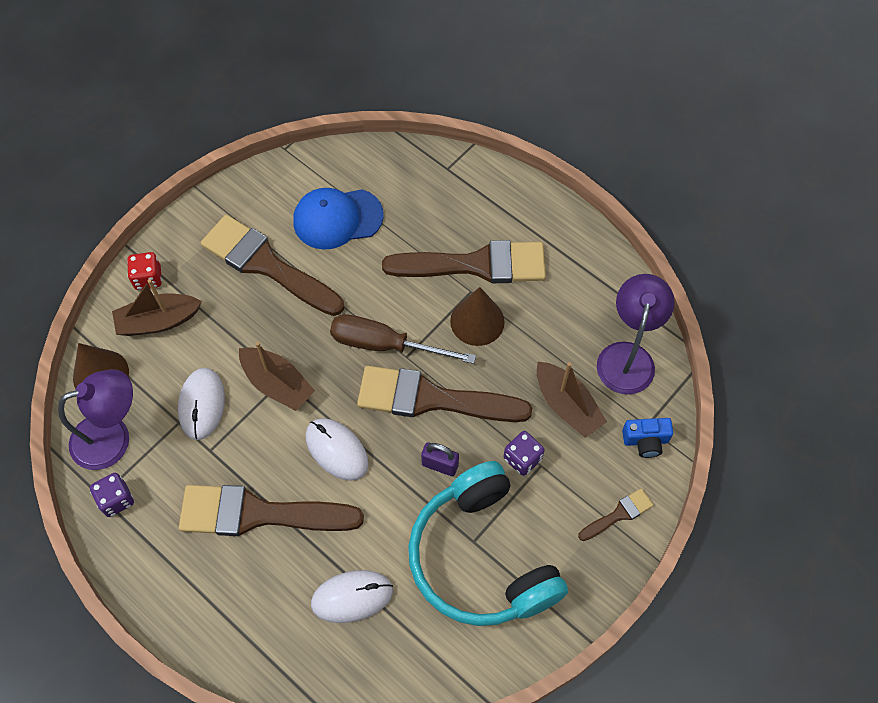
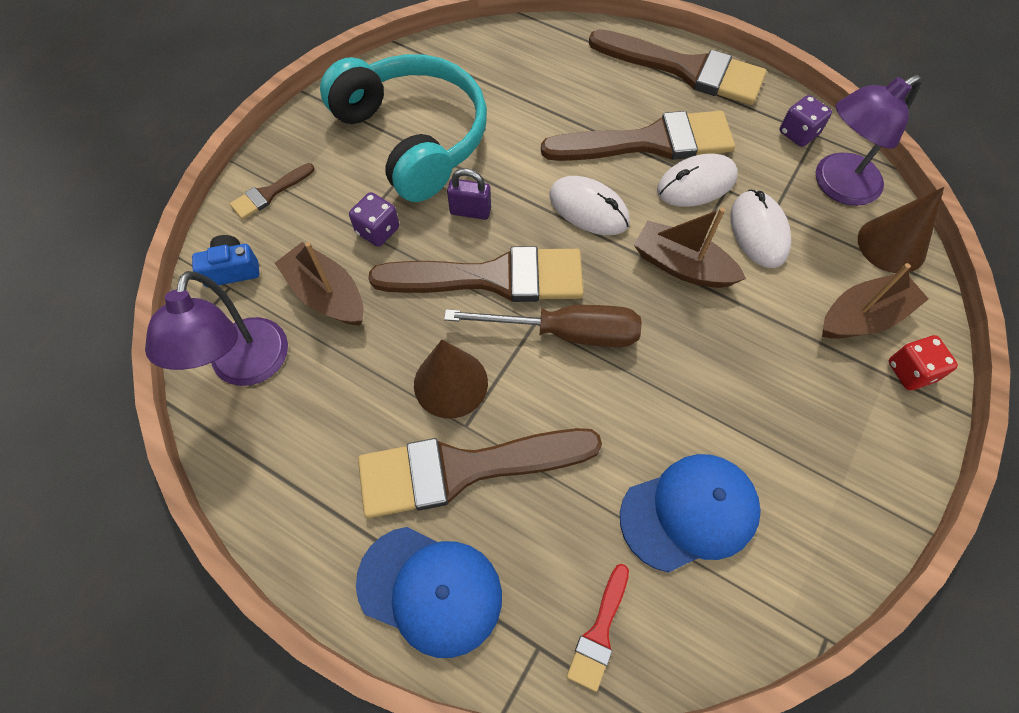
camera: 170 degrees right, 0 degrees up
brown brush [201,215,344,316] -> brown brush moved to [589,29,766,105]
white mouse [311,570,393,623] -> white mouse moved to [657,154,738,207]
none -> blue cap [356,527,502,658]
none -> red brush [567,564,629,692]

